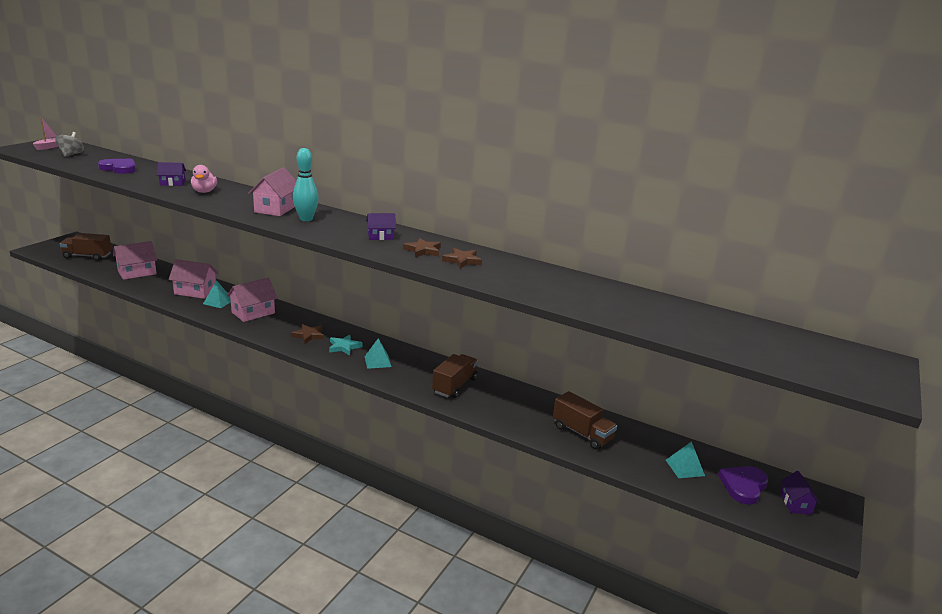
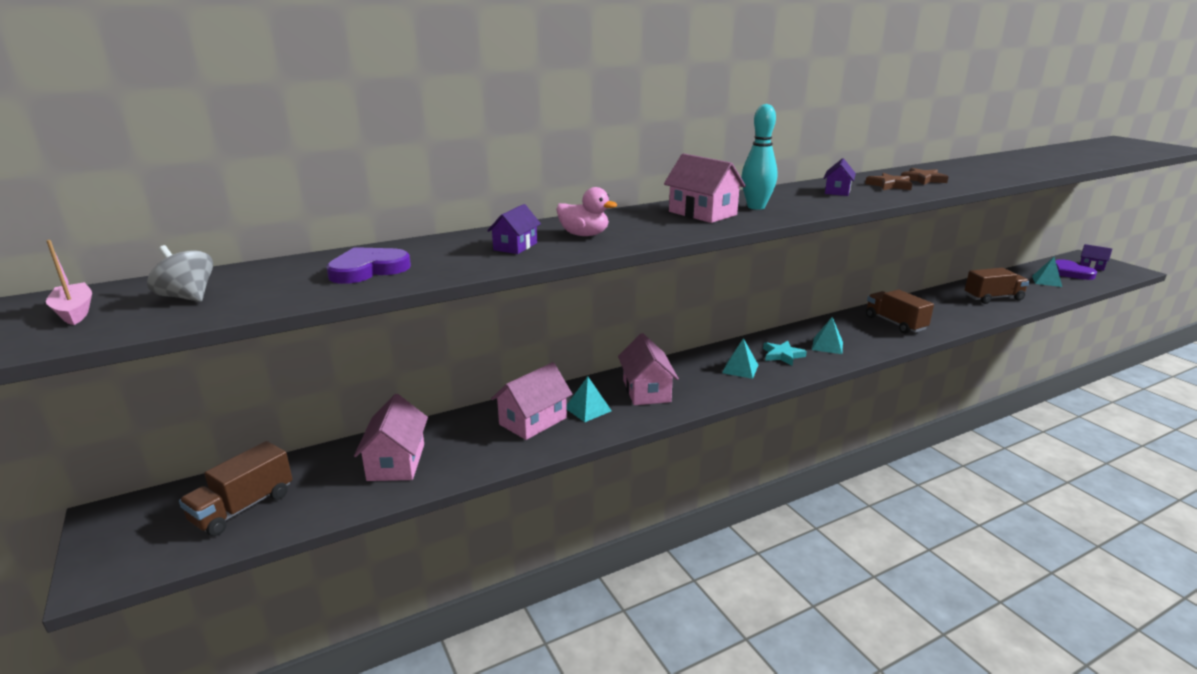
camera: 55 degrees left, 0 degrees up
brown star [291,324,324,344] -> turquoise pyramid [722,338,758,379]

